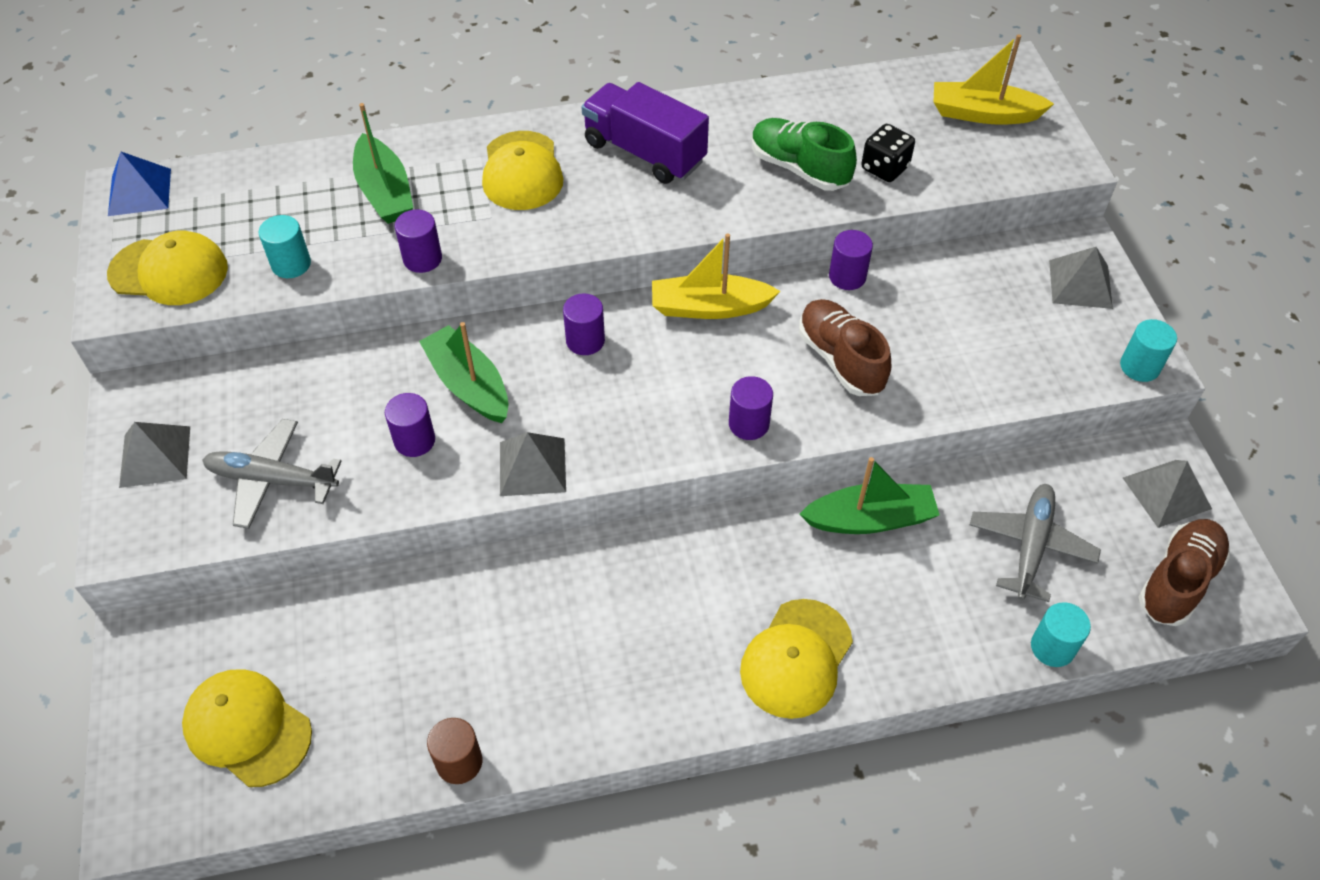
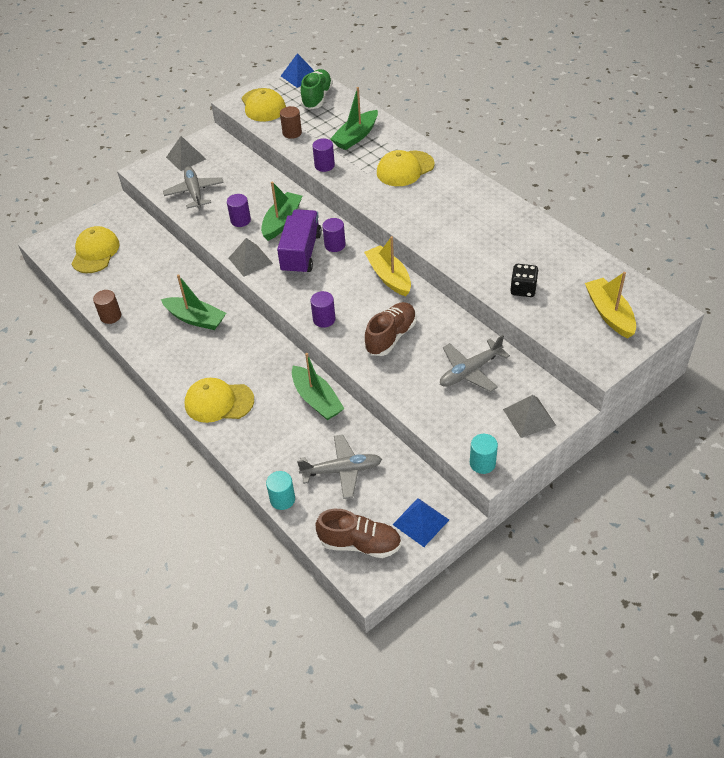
camera: 65 degrees right, 5 degrees down
turquoise cylinder [258,215,311,278] -> brown cylinder [280,106,302,139]
purple truck [582,82,709,184] -> purple truck moved to [277,209,322,275]
green shoe [752,118,857,191] -> green shoe moved to [301,69,333,110]
purple cylinder [829,230,873,290] -> none
grey pyramid [1123,460,1212,528] -> blue pyramid [392,498,449,547]
none -> green boat [161,274,226,330]
none -> grey plane [440,335,510,392]

